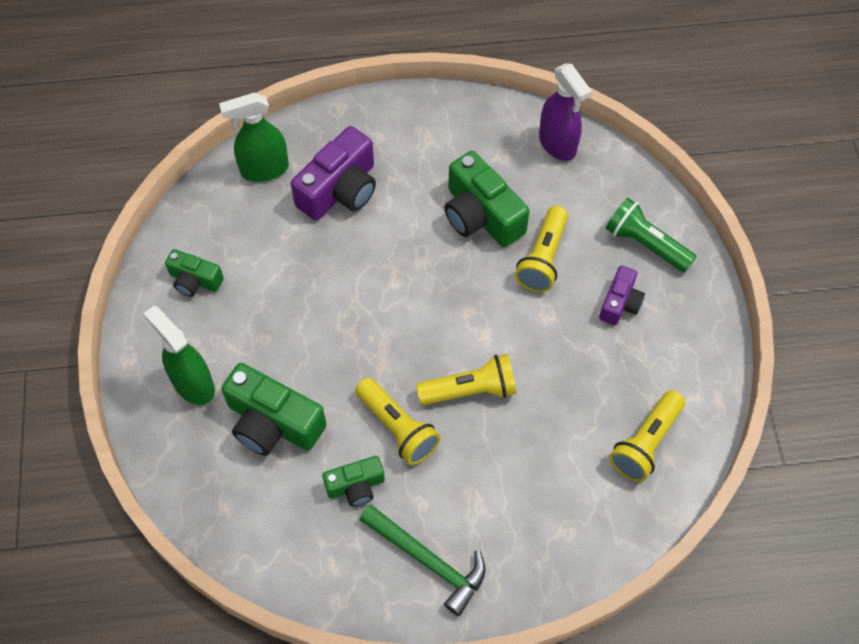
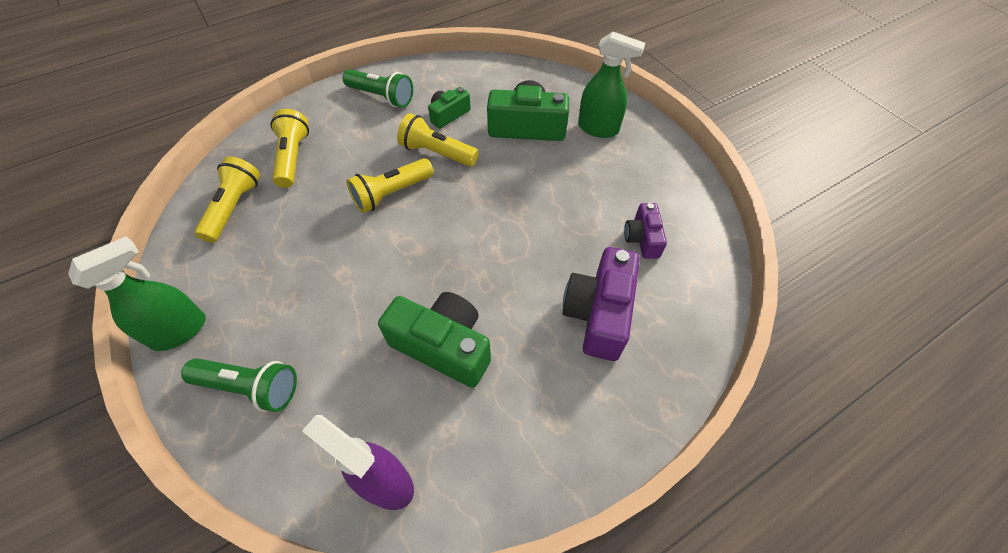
camera: 155 degrees right, 5 degrees down
green camera [165,249,224,297] -> none
green spray bottle [219,93,289,182] -> green spray bottle moved to [68,236,206,351]
green hammer [360,505,486,616] -> green flashlight [342,69,413,108]
yellow flashlight [515,206,568,292] -> yellow flashlight moved to [270,109,309,188]
purple camera [599,265,645,325] -> purple camera moved to [624,203,667,259]

